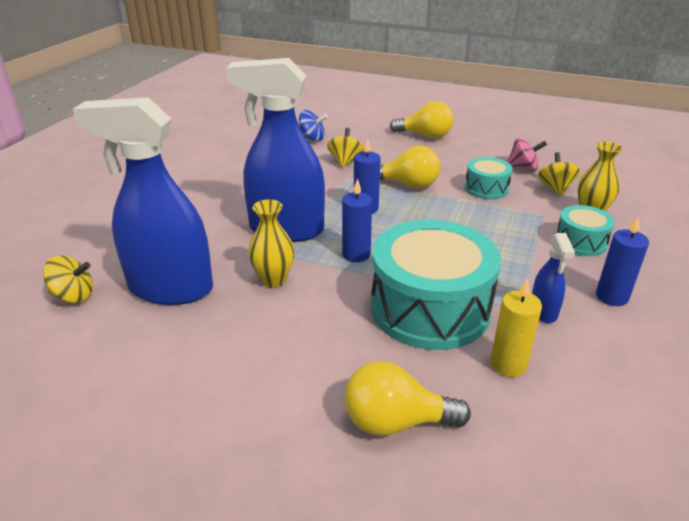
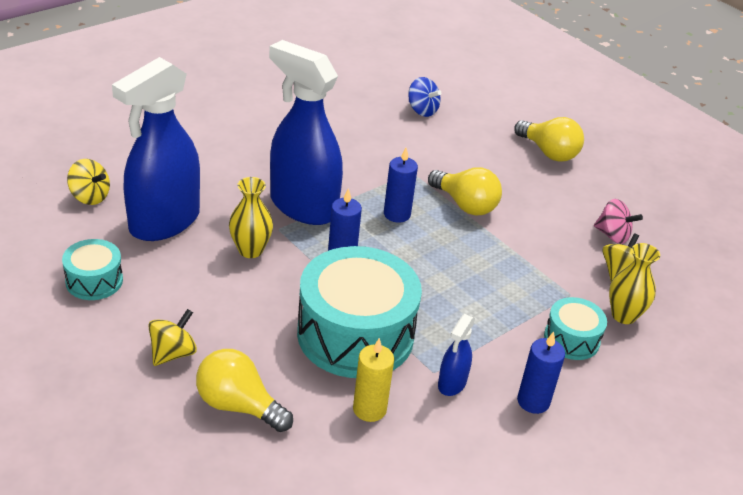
camera: 25 degrees right, 5 degrees up
blue spray bottle [73,98,213,305] -> blue spray bottle turned 90 degrees counterclockwise [112,57,200,241]
yellow spinning top [327,128,364,168] -> yellow spinning top moved to [148,309,197,366]
turquoise drum [465,157,513,200] -> turquoise drum moved to [62,239,123,300]

